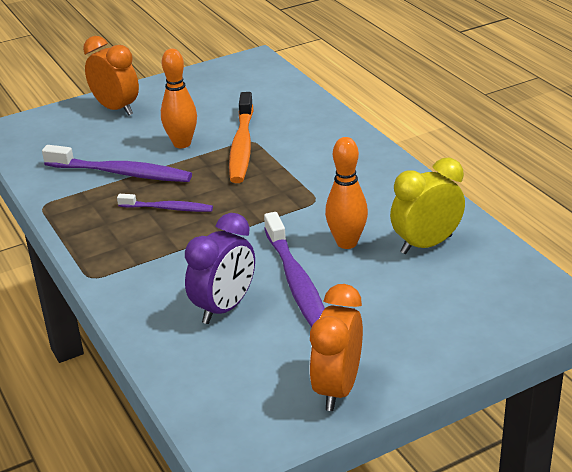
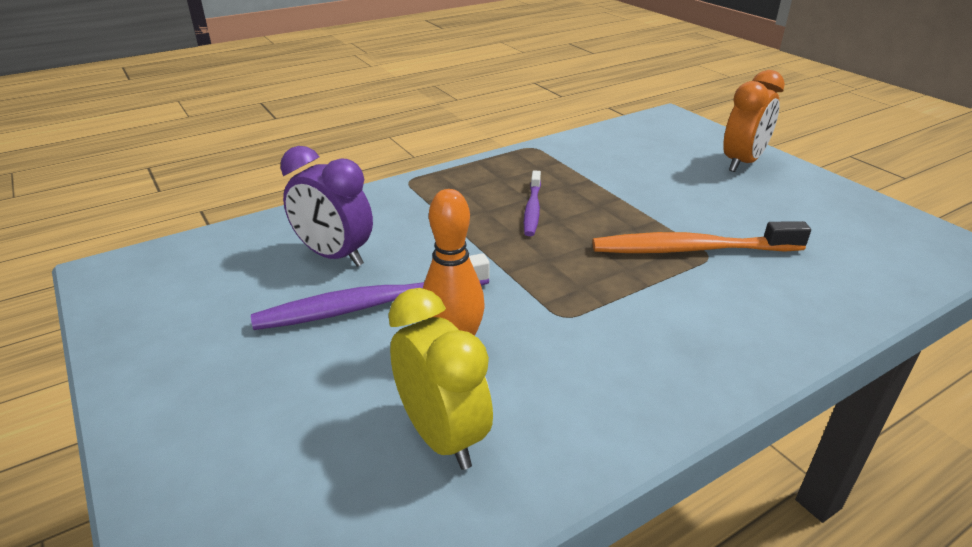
camera: 85 degrees right, 0 degrees up
purple toothbrush [42,145,192,182] -> none
orange bowling pin [161,49,197,148] -> none
orange clock [309,284,363,411] -> none

